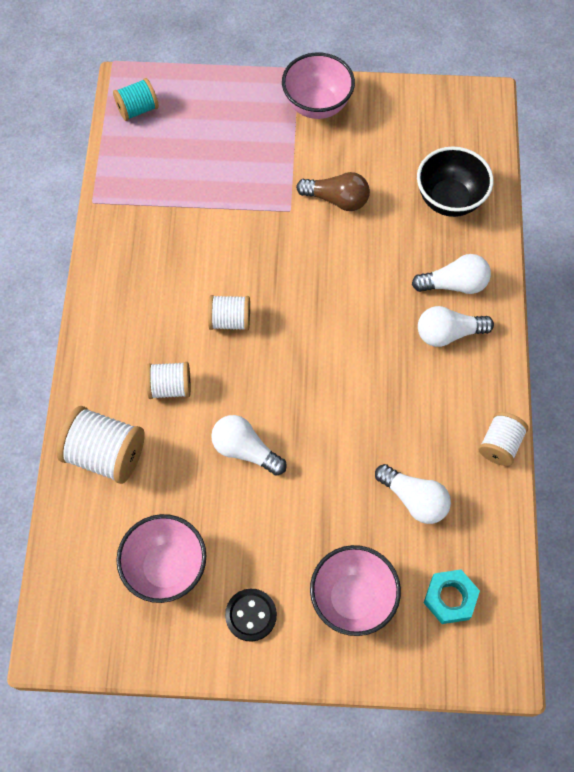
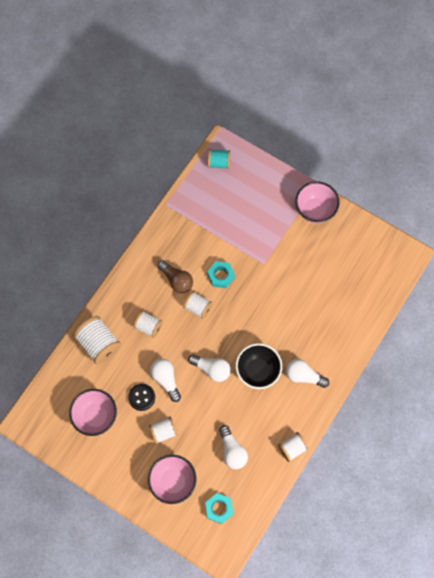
camera: 30 degrees right, 5 degrees up
black button [225,589,277,642] -> black button moved to [128,384,155,411]
brown light bulb [296,172,370,211] -> brown light bulb moved to [158,260,193,293]
white light bulb [412,254,491,294] -> white light bulb moved to [188,354,231,382]
black bowl [417,146,493,217] -> black bowl moved to [236,343,282,389]
none -> white spool [149,416,178,444]
none -> turquoise nut [207,261,235,288]

